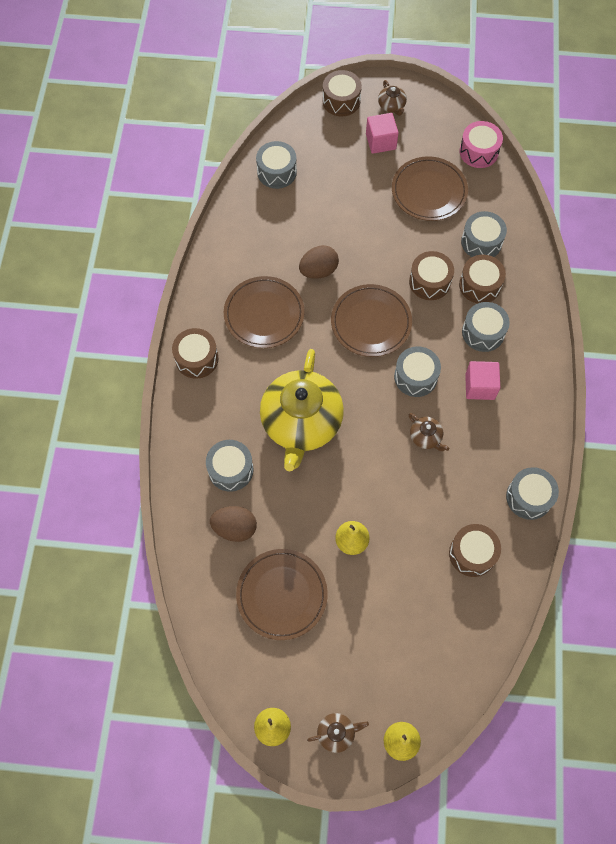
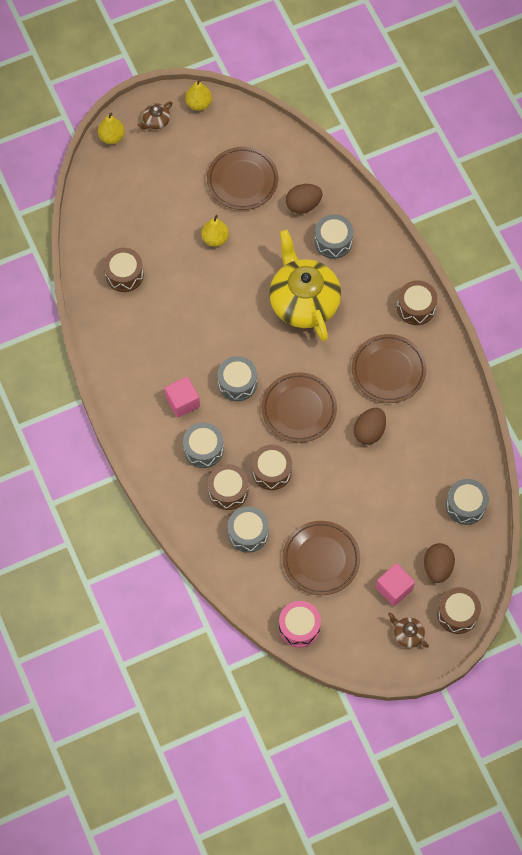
camera: 150 degrees right, 0 degrees up
brown teapot [409,413,449,451] -> none
grey drum [506,467,559,520] -> none
none -> brown egg [424,543,455,583]

